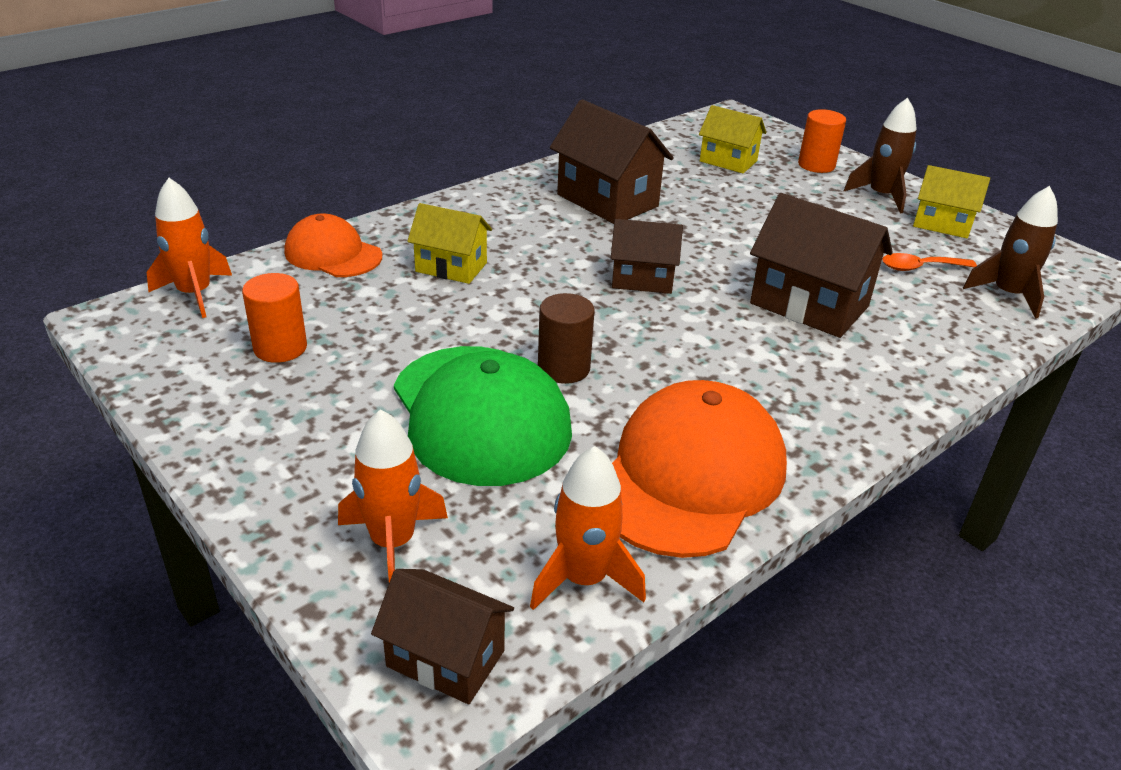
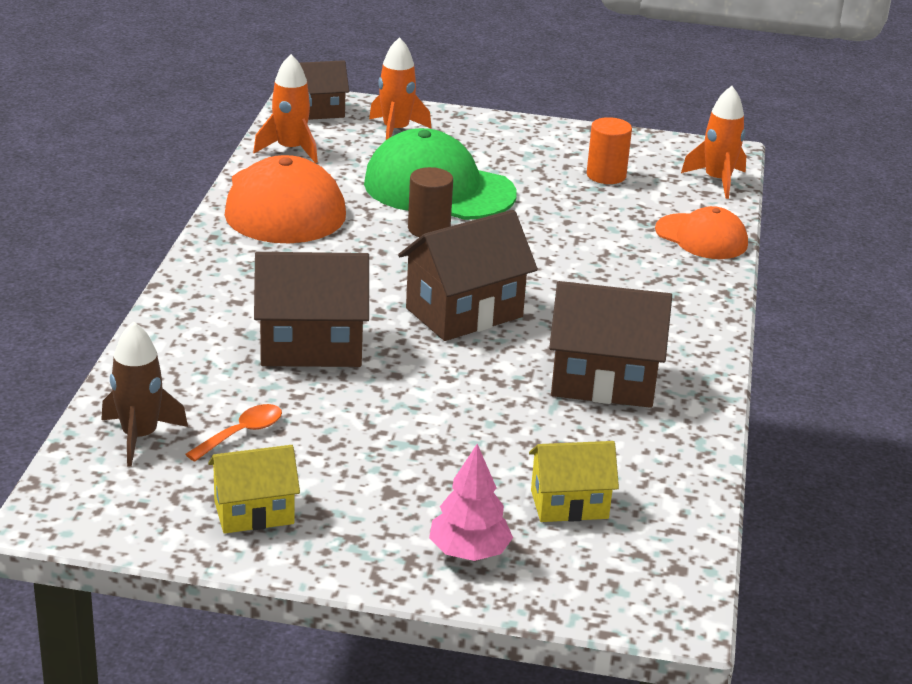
camera: 140 degrees right, 5 degrees down
orange cap [285,214,382,277] -> orange cap turned 45 degrees clockwise [655,206,748,259]
yellow house [407,203,492,284] -> none
brown house [611,219,683,294] -> brown house [398,210,538,341], size x1.60
orange cylinder [798,109,846,173] -> pink tree [429,444,513,561]
brown rocket [844,98,917,213] -> none

